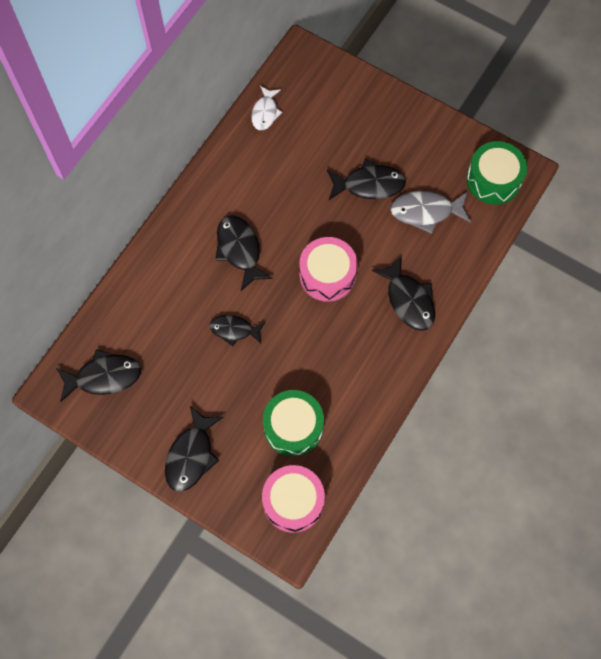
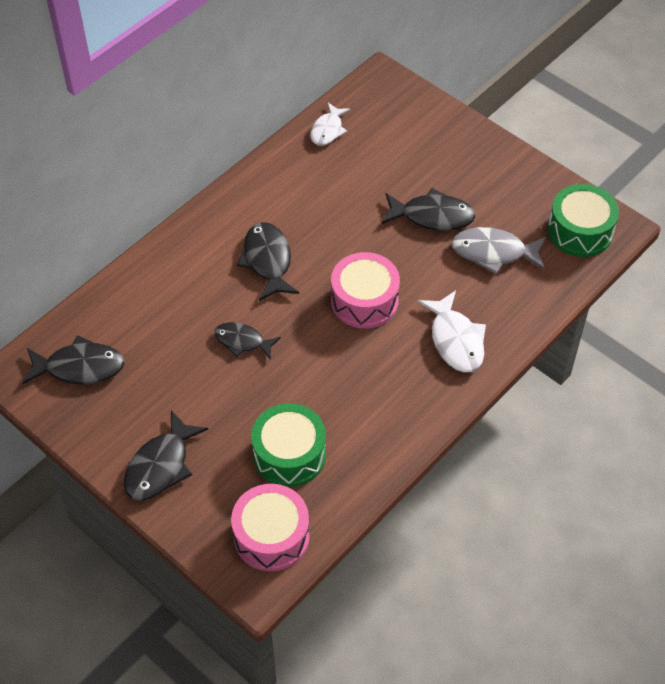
camera: 10 degrees right, 15 degrees down
black fish [372,255,435,331] -> white fish [417,290,486,372]

